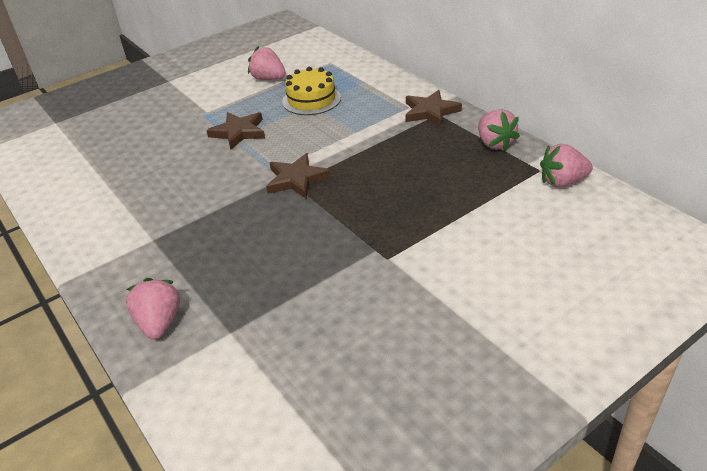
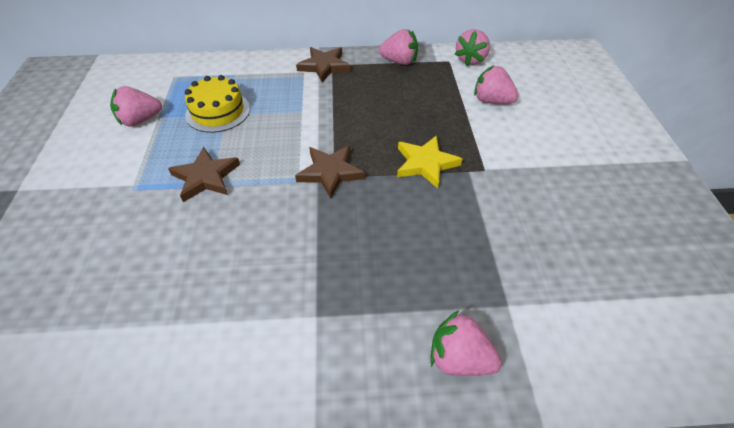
camera: 60 degrees left, 10 degrees up
none -> yellow star [397,135,462,188]
none -> pink strawberry [474,65,519,104]

